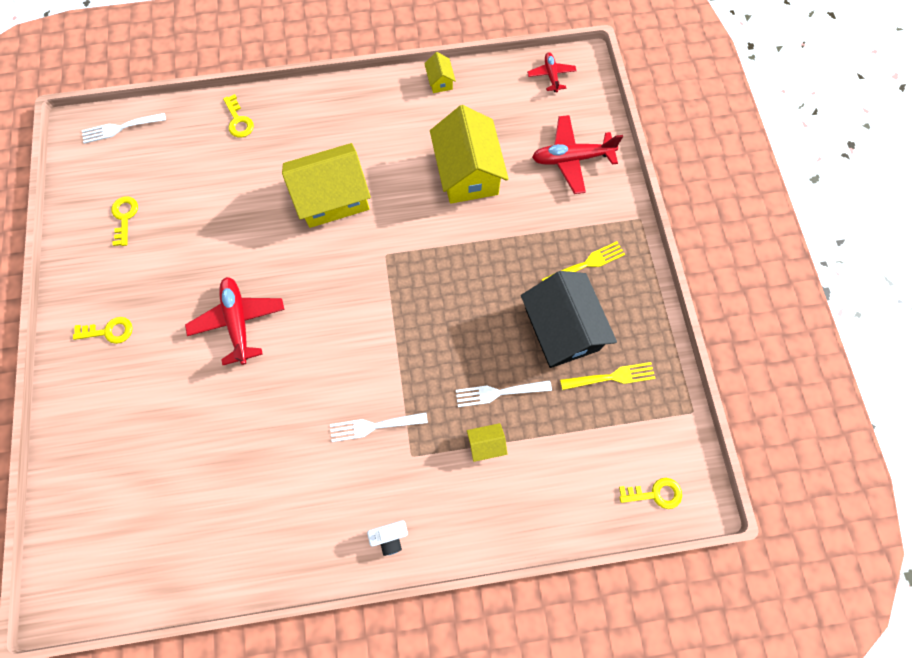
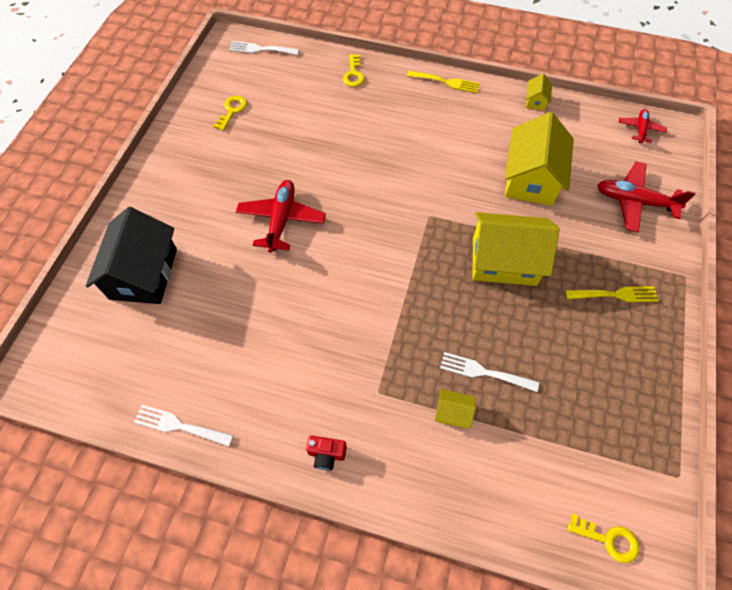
camera: 25 degrees right, 10 degrees down
yellow key [73,317,133,344] -> none
yellow house [282,143,371,228] -> yellow house moved to [472,212,560,286]
white fork [330,412,428,442] -> white fork moved to [134,405,234,447]
white camera [367,520,408,556] -> red camera [306,436,347,471]
black house [521,271,617,368] -> black house moved to [86,207,177,304]
yellow fork [560,362,656,390] -> yellow fork moved to [407,70,480,93]

